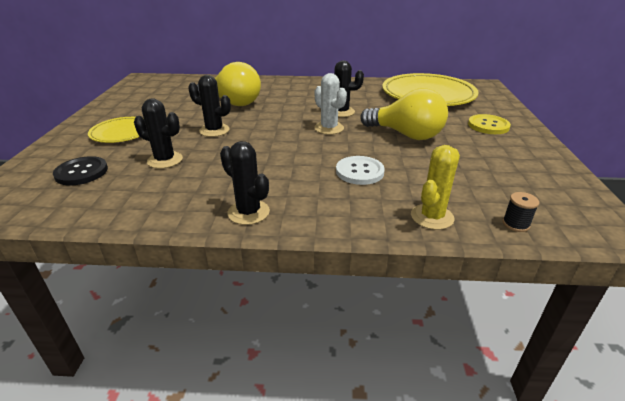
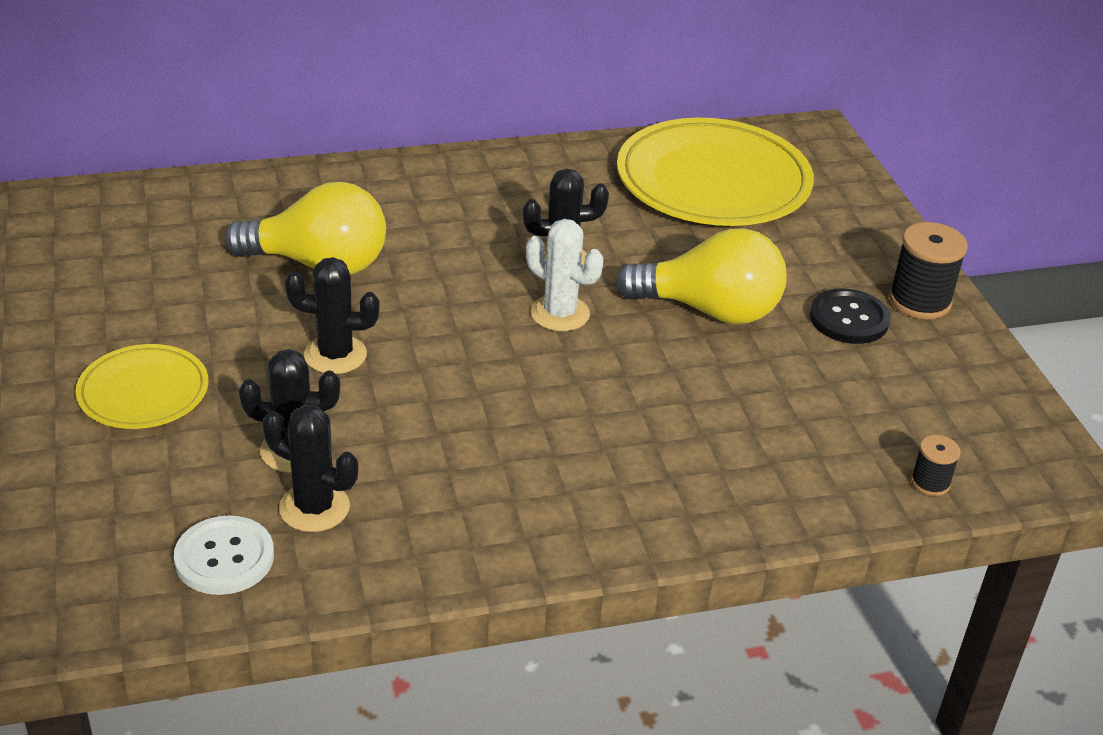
camera: 20 degrees left, 5 degrees up
black button [53,156,108,186] -> black button moved to [810,288,890,344]
black cactus [220,141,270,225] -> black cactus moved to [263,405,358,532]
white button [336,156,385,185] -> white button moved to [174,516,274,595]
yellow cactus [411,145,460,230] -> none
yellow button [468,114,511,134] -> none
none -> black spool [889,222,968,320]

